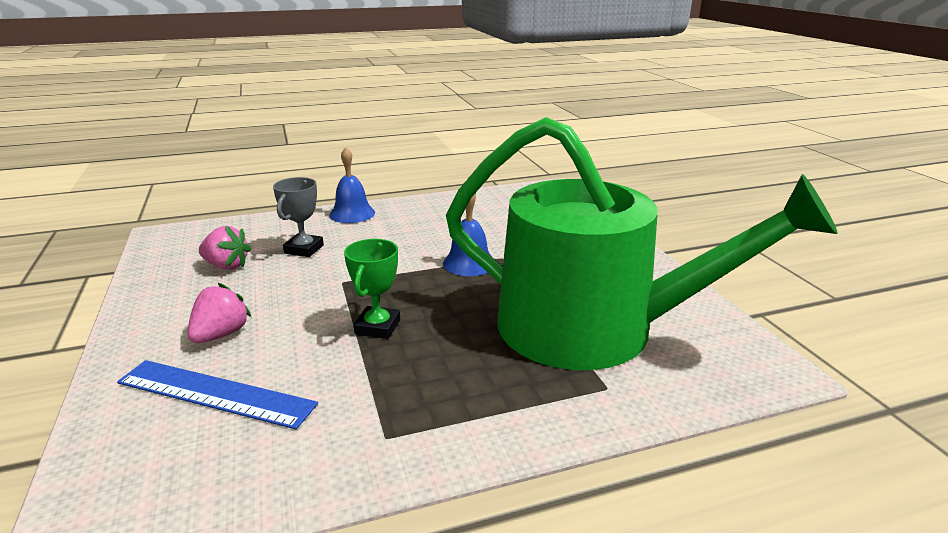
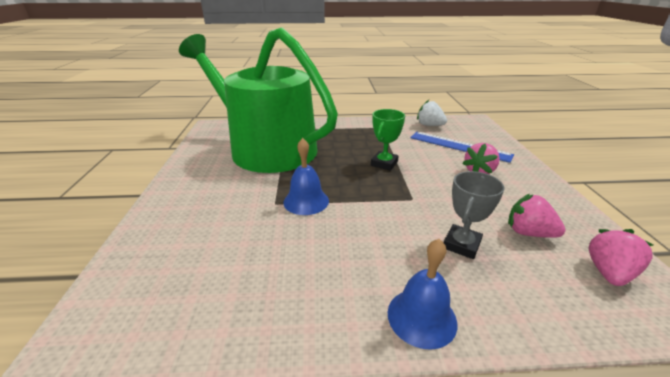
camera: 165 degrees left, 5 degrees up
none -> white strawberry [417,100,447,126]
none -> pink strawberry [588,229,653,286]

